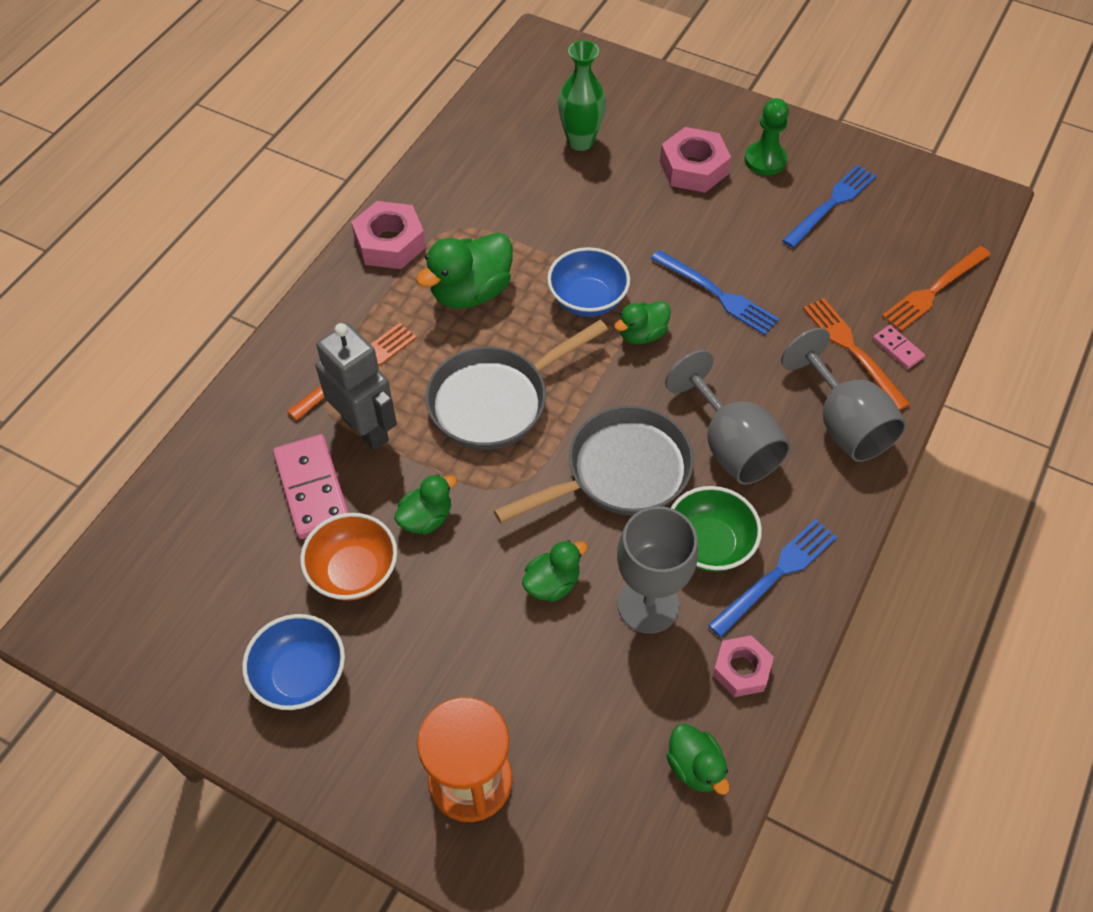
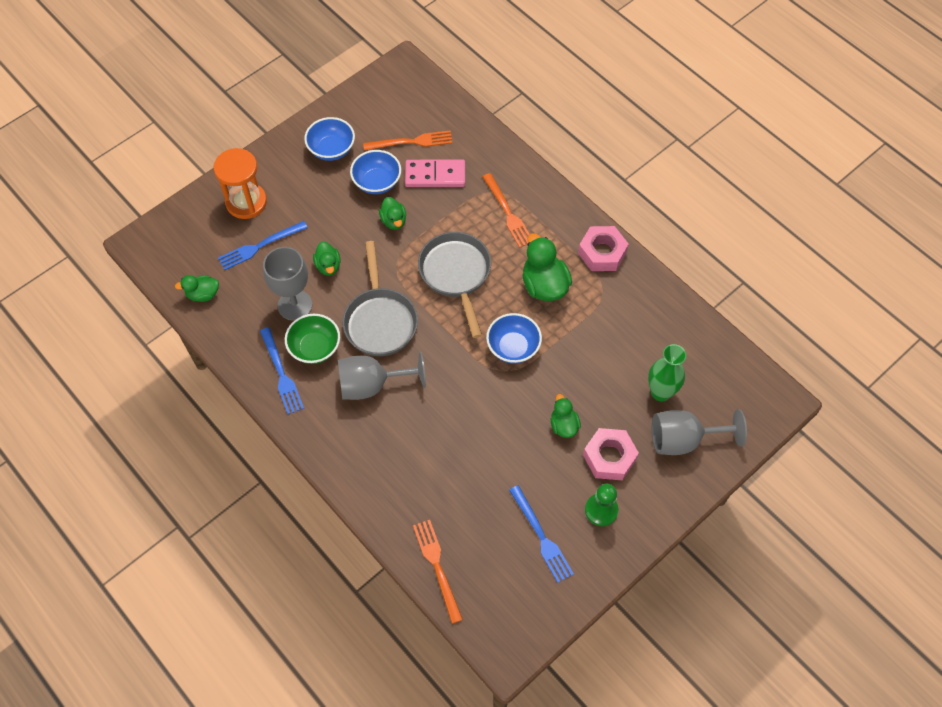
camera: 110 degrees right, 5 degrees up
orange bowl [300,513,397,601] -> blue bowl [350,150,401,194]
grey robot [316,323,397,451] -> none
green duck [614,301,671,344] -> green duck moved to [551,394,581,438]
blue fork [651,250,779,335] -> blue fork moved to [218,221,308,270]
pink nut [712,635,774,697] -> none
grey goblet [781,328,906,462] -> grey goblet moved to [652,409,747,455]
orange fork [803,298,910,410] -> orange fork moved to [363,131,453,151]
pink domino [873,325,925,369] -> none

